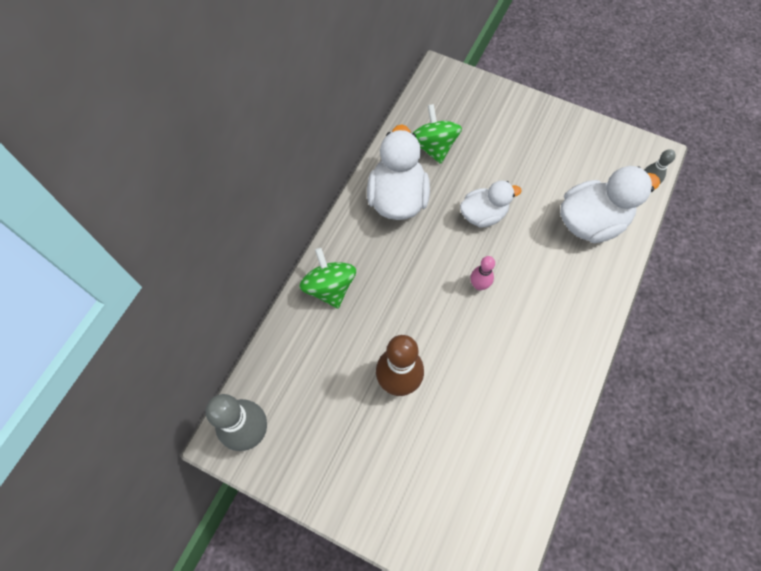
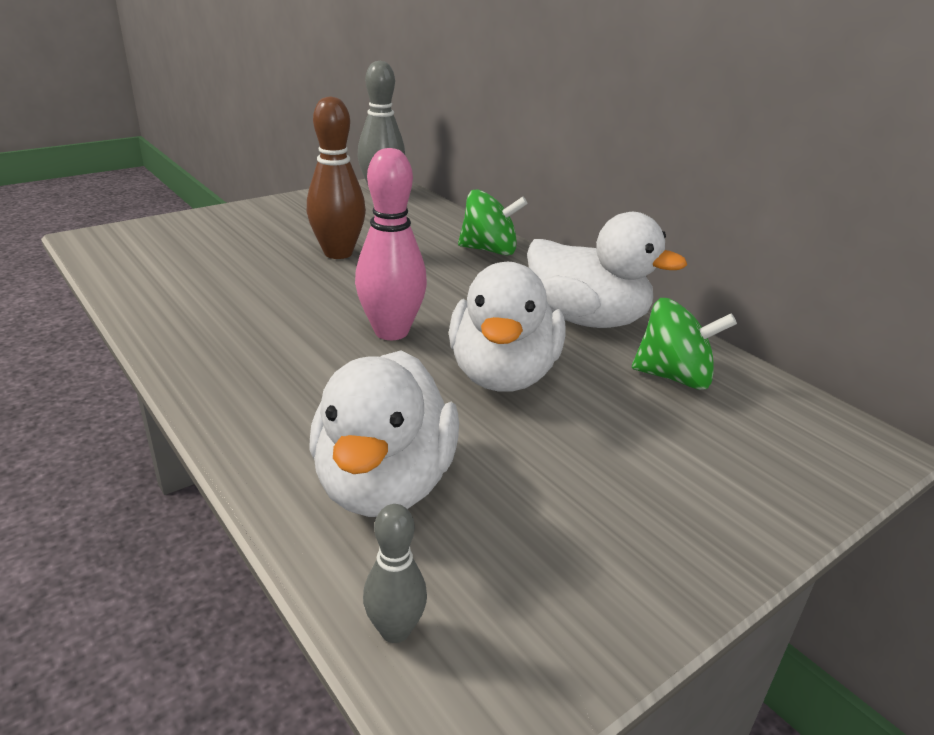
camera: 115 degrees right, 35 degrees down
white duck [460,180,522,228] -> white duck [449,262,565,392], size x1.57
pink bowling pin [470,256,495,290] -> pink bowling pin [355,148,427,340], size x1.89

